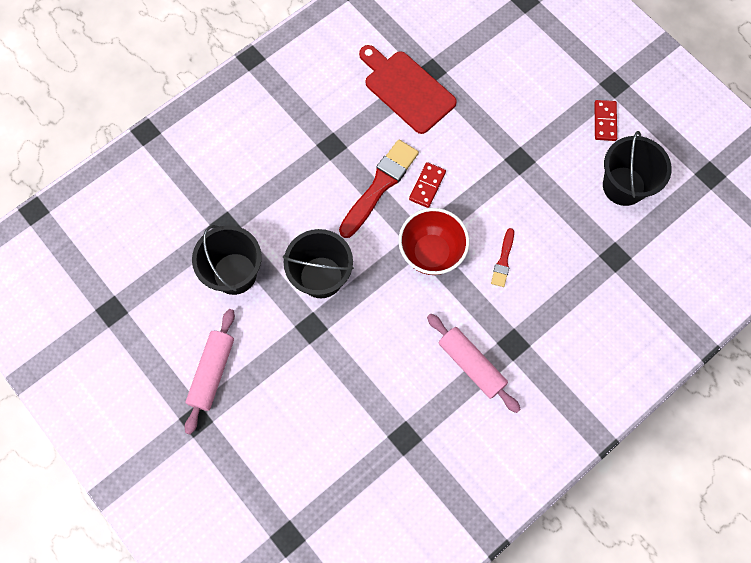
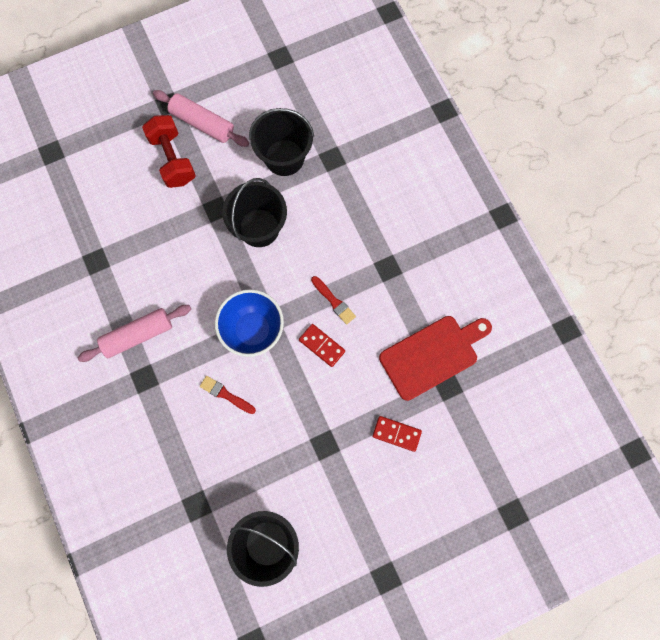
camera: 105 degrees right, 5 degrees up
red brush [339,140,419,238] -> red brush [311,276,356,325], size x0.52
red bowl [398,208,469,275] -> blue bowl [215,289,284,357]
red domino [594,100,617,141] -> red domino moved to [372,416,422,452]
none -> red dumbbell [142,115,196,188]

